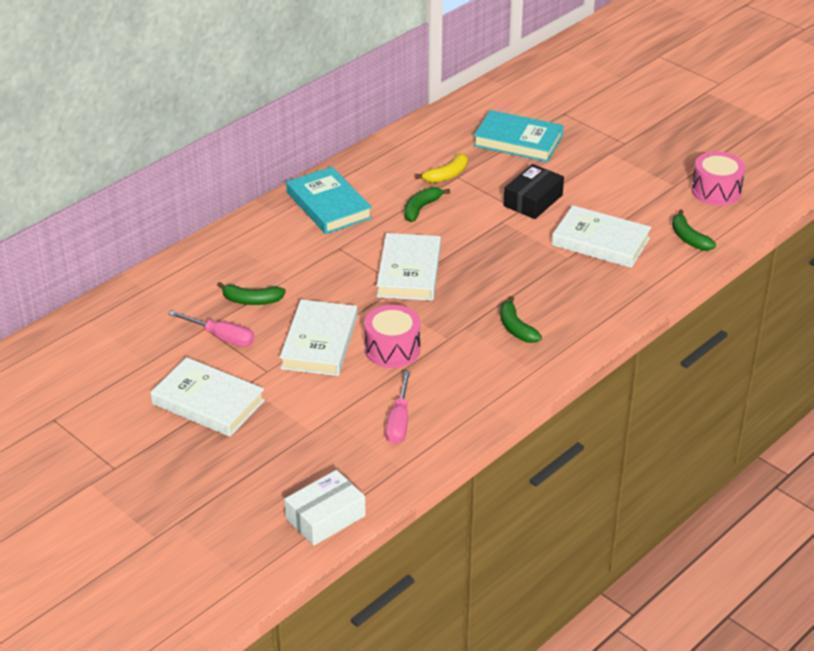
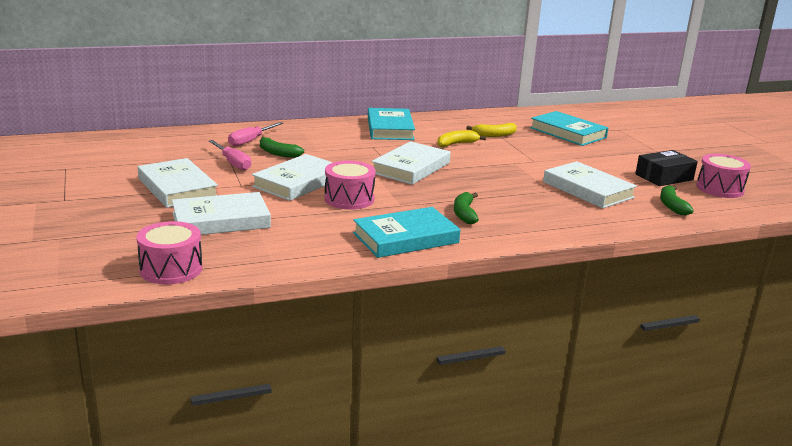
camera: 25 degrees right, 15 degrees down
white box [284,470,366,546] -> pink drum [136,221,203,284]
pink screwdriver [386,371,411,444] -> pink screwdriver moved to [228,122,283,147]
green banana [404,187,450,222] -> yellow banana [437,130,486,147]
black box [503,164,564,219] -> black box moved to [635,150,698,186]
none -> white book [172,192,271,235]
none -> turquoise book [353,207,460,258]

